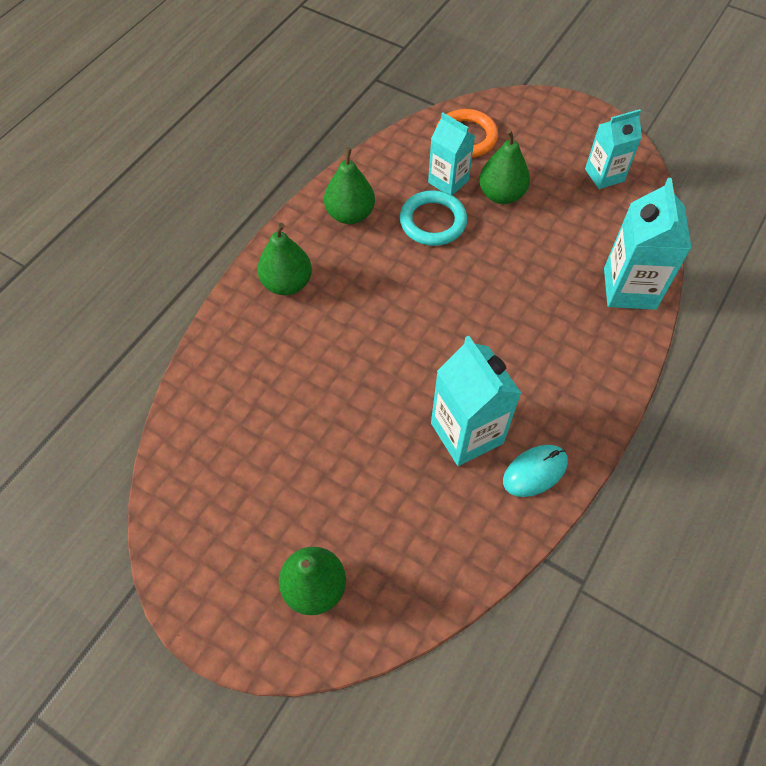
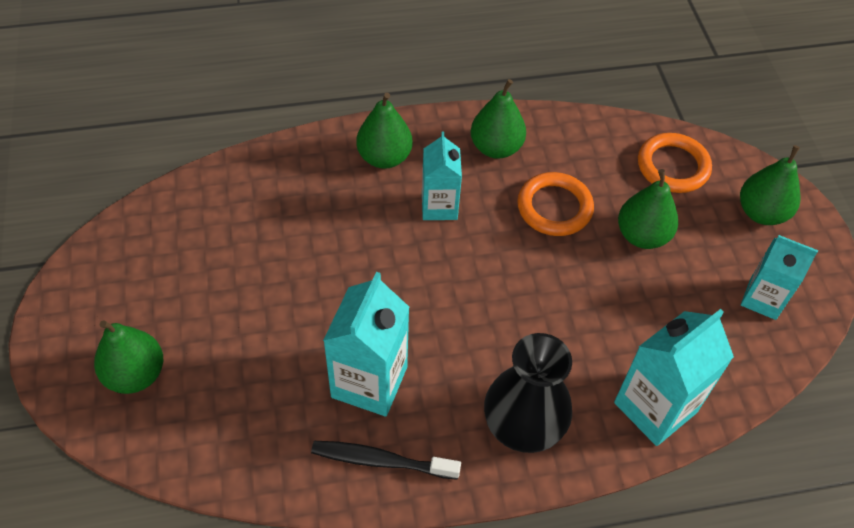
camera: 45 degrees right, 5 degrees down
turquoise ring [400,190,467,246] -> orange ring [517,172,594,236]
turquoise carton [428,113,475,195] -> turquoise carton moved to [422,131,462,220]
turquoise mouse [503,445,568,497] -> black toothbrush [311,441,461,480]
none -> black vase [484,333,572,453]
none -> green pear [740,145,801,225]

